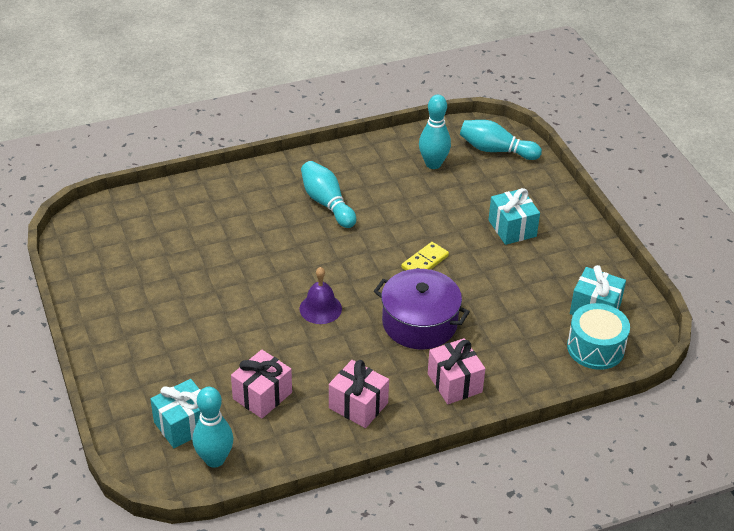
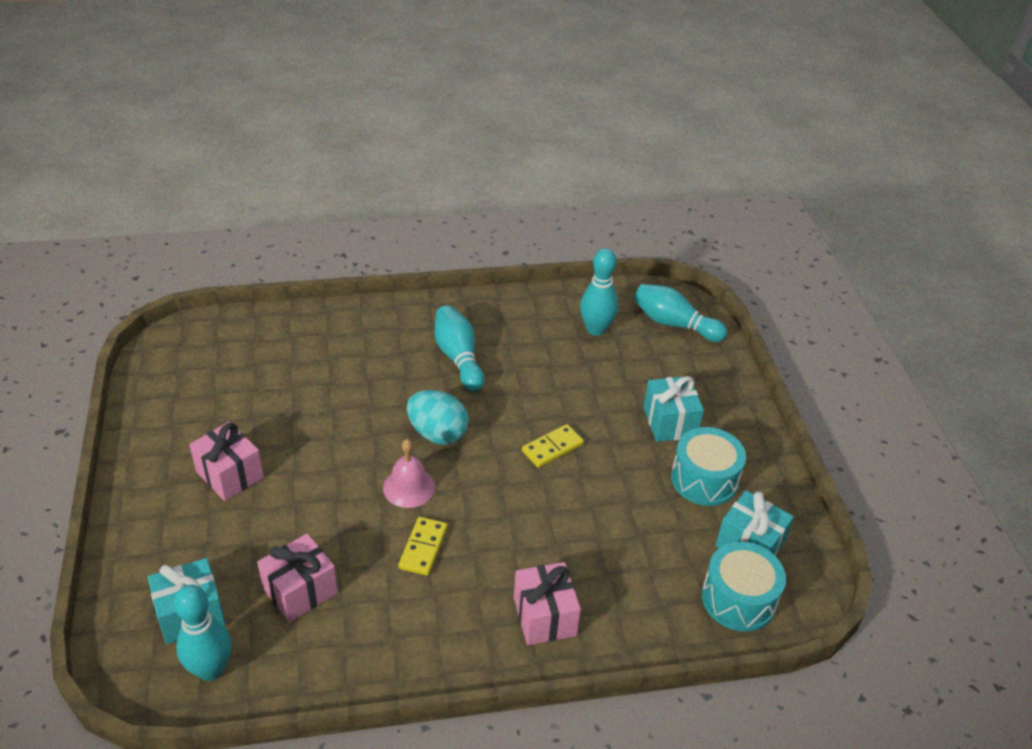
camera: 10 degrees right, 0 degrees up
purple bell [299,267,342,324] -> pink bell [383,439,435,508]
pink gift [329,360,389,428] -> pink gift moved to [189,422,264,501]
purple pot [374,269,470,349] -> none
none -> yellow domino [398,517,447,576]
none -> turquoise egg [407,390,469,445]
none -> turquoise drum [671,427,746,506]

